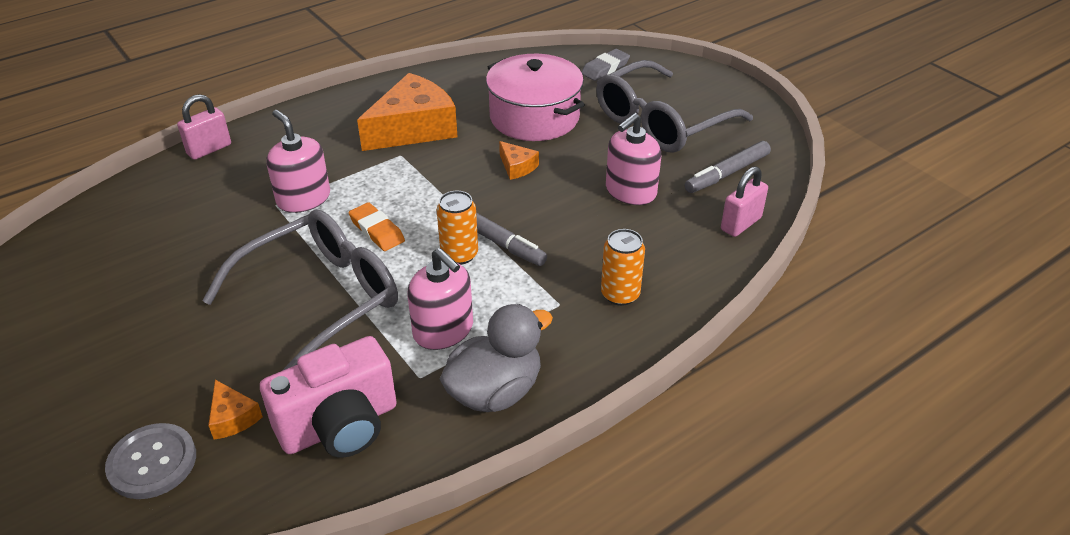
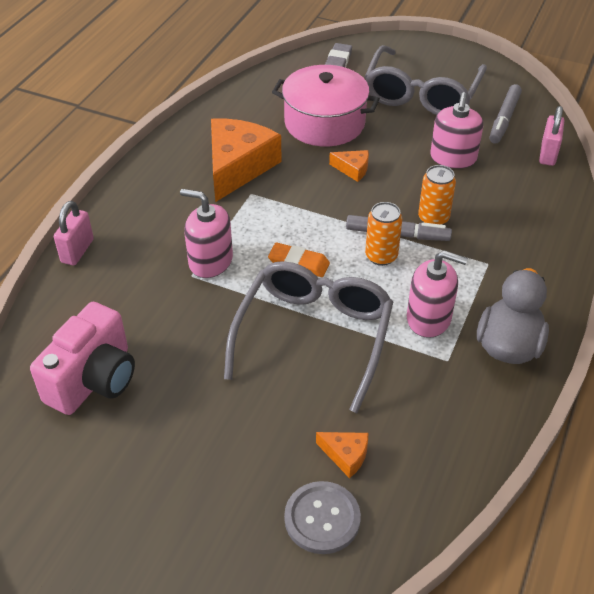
camera: 30 degrees left, 5 degrees up
pink camera [260,336,397,458] -> pink camera moved to [30,302,135,415]
orange can [601,229,645,306] -> orange can moved to [418,165,456,225]

